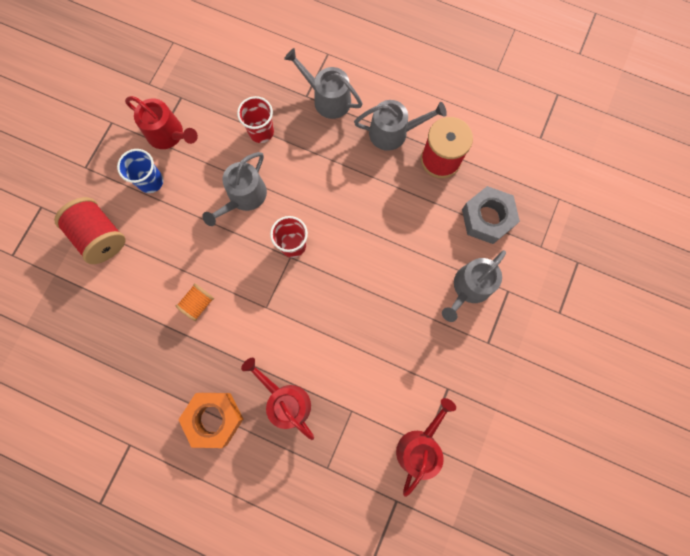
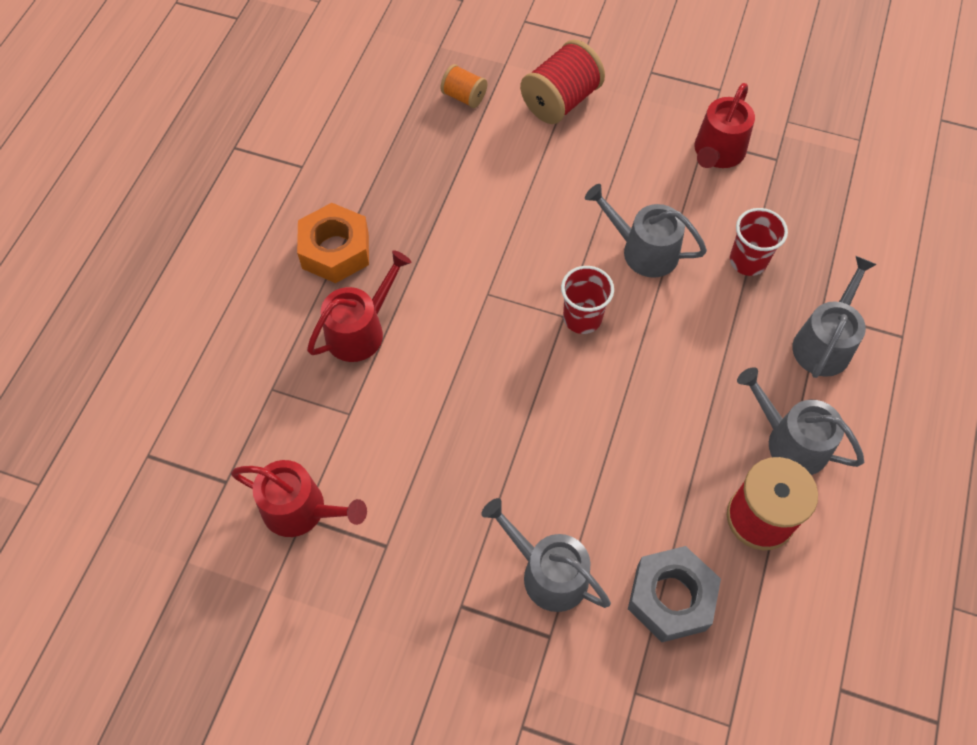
camera: 85 degrees right, 15 degrees down
blue cup [117,149,163,193] -> none
orange spool [176,283,214,321] -> orange spool moved to [440,64,487,108]
grey watering can [354,100,447,151] -> grey watering can turned 135 degrees clockwise [737,367,864,475]

